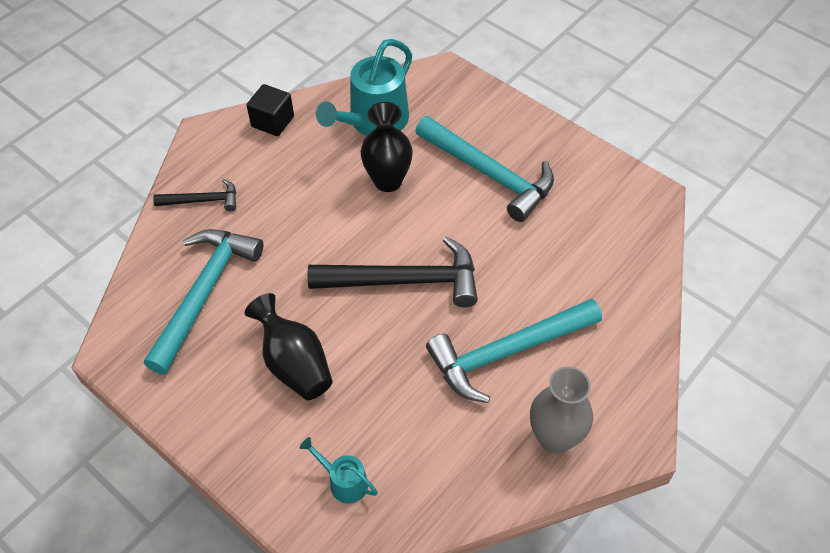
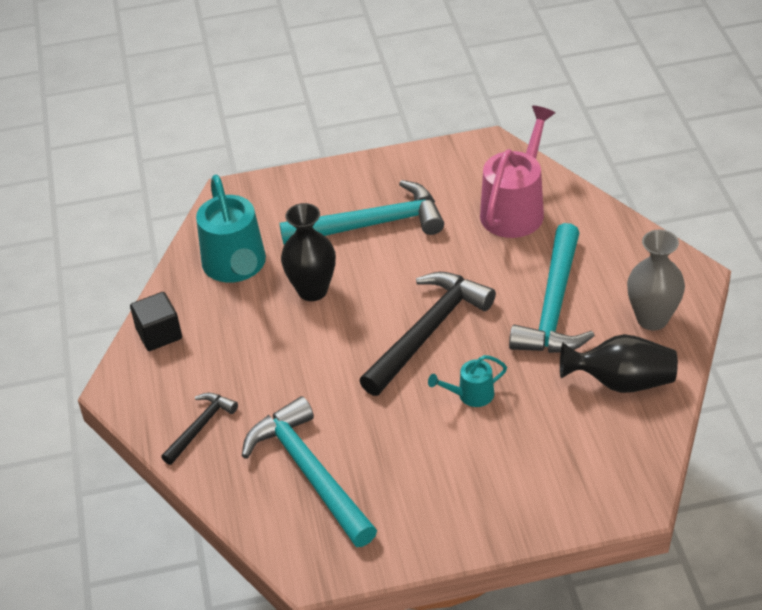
camera: 50 degrees left, 10 degrees down
black vase [245,293,333,400] -> black vase moved to [560,334,678,393]
turquoise watering can [300,437,378,504] -> turquoise watering can moved to [428,355,507,407]
none -> pink watering can [480,106,555,238]

